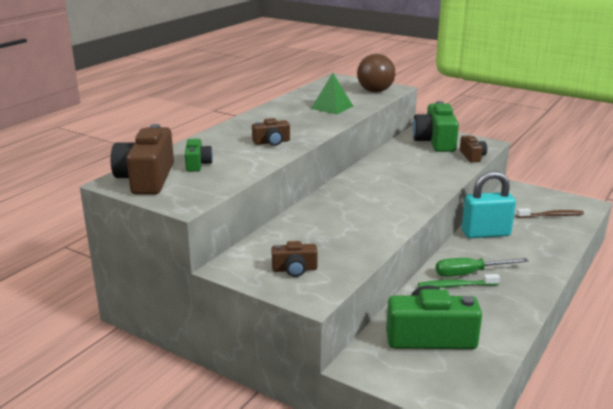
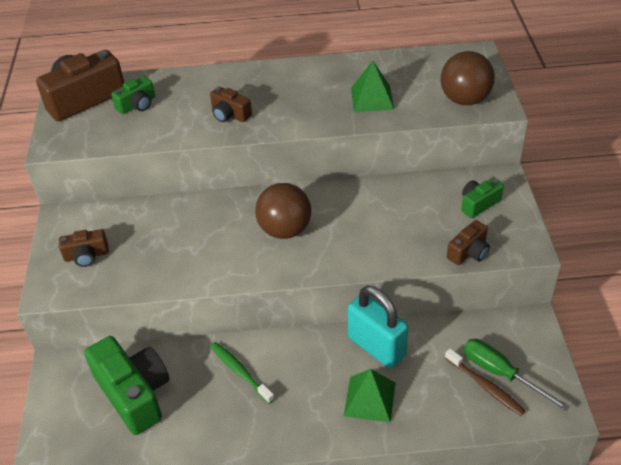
camera: 55 degrees right, 20 degrees up
brown camera [271,241,318,277] -> brown camera turned 60 degrees counterclockwise [59,229,109,267]
green camera [413,101,459,152] -> green camera [461,178,504,218], size x0.52
green screwdriver [436,258,529,277] -> green screwdriver moved to [464,339,570,411]
none -> brown ball [255,183,311,239]
none -> green pyramid [344,369,395,423]

